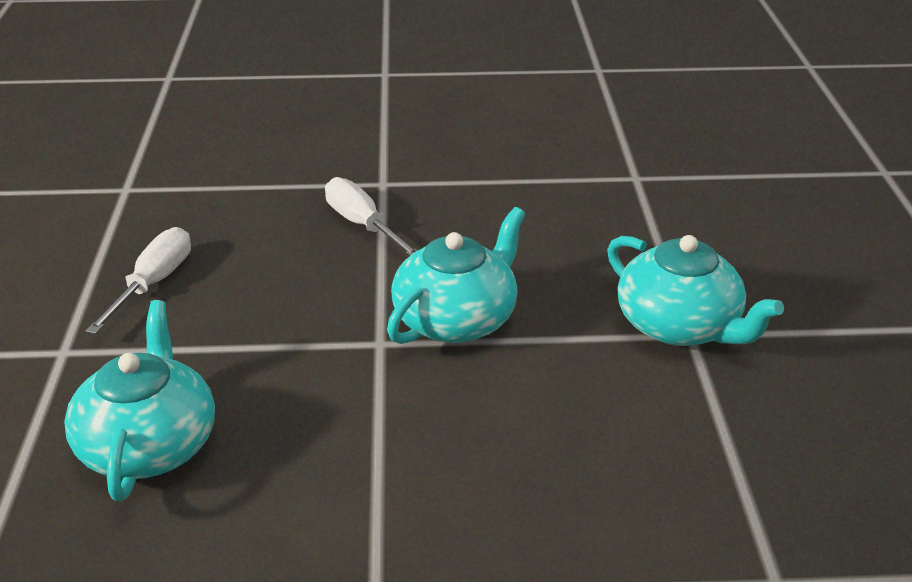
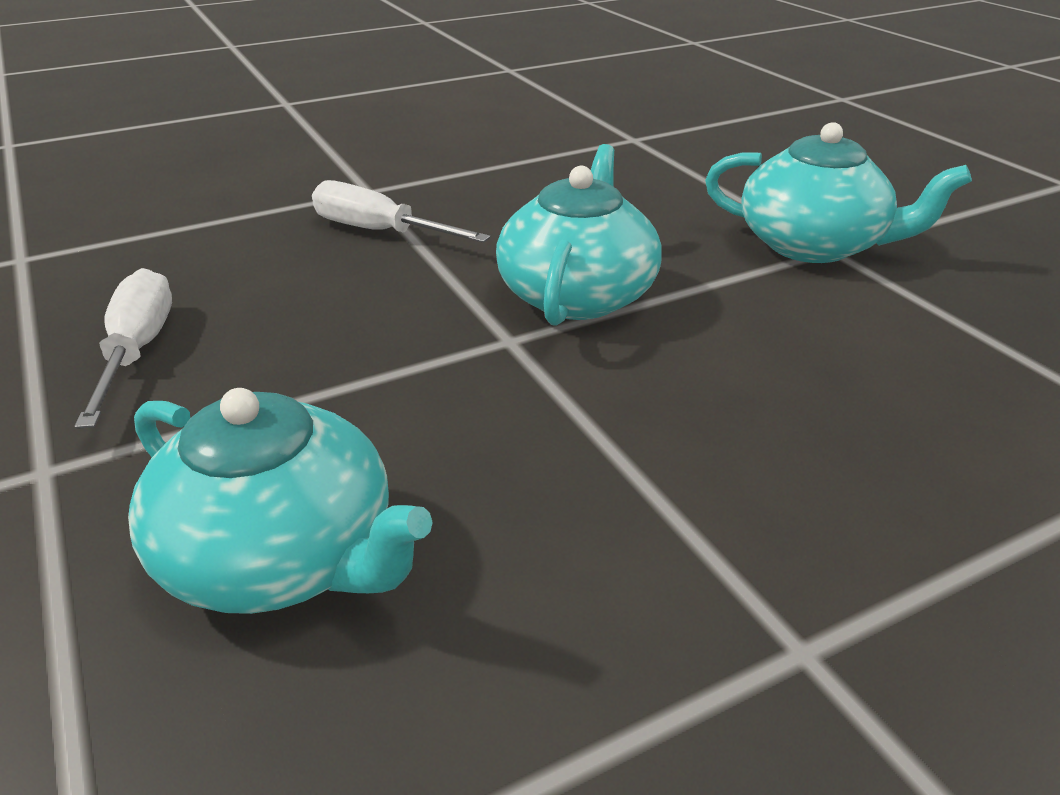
camera: 25 degrees left, 0 degrees up
turquoise teapot [64,300,215,501] -> turquoise teapot turned 150 degrees clockwise [128,388,433,614]

